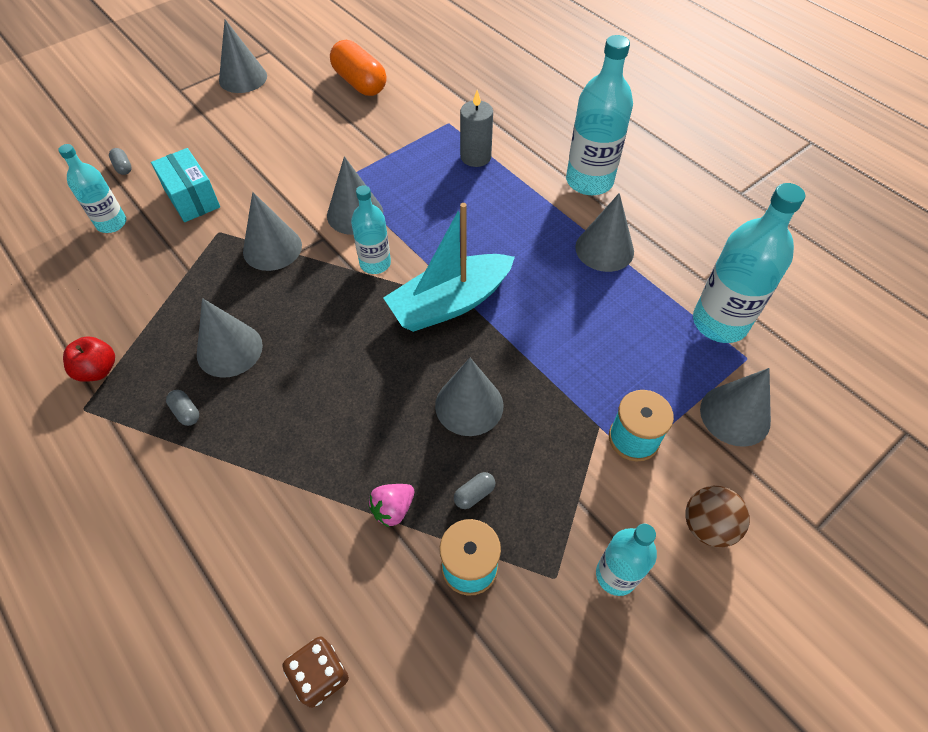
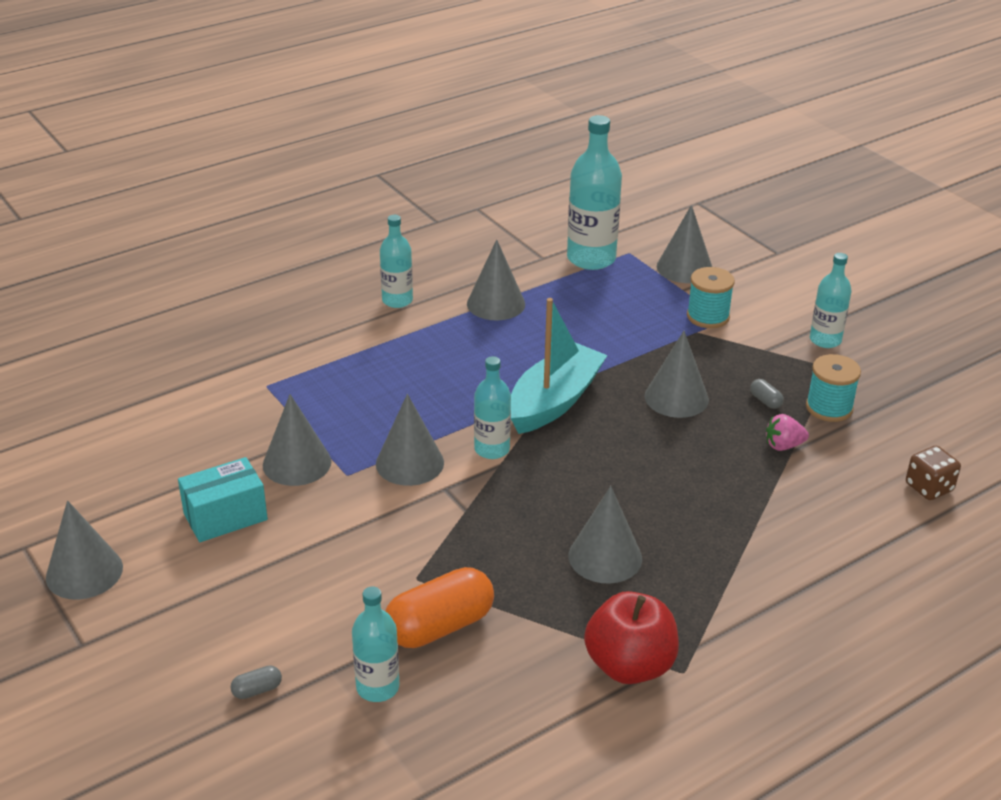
camera: 85 degrees left, 20 degrees down
red apple [63,336,115,382] -> red apple [584,591,679,684], size x1.67
turquoise box [151,148,220,222] -> turquoise box moved to [178,457,268,542]
grey capsule [166,390,199,426] -> none
grey cone [243,192,302,271] -> grey cone moved to [263,394,331,486]
orange capsule [330,40,386,96] -> orange capsule moved to [385,567,494,648]
pink strawberry [368,484,414,527] -> pink strawberry turned 120 degrees clockwise [766,414,809,451]
turquoise boat [383,203,515,332] -> turquoise boat turned 120 degrees counterclockwise [511,298,608,434]
grey candle [460,90,493,167] -> none
turquoise bottle [566,35,633,195] -> turquoise bottle [380,215,413,308], size x0.60
brown ball [685,486,750,547] -> none

